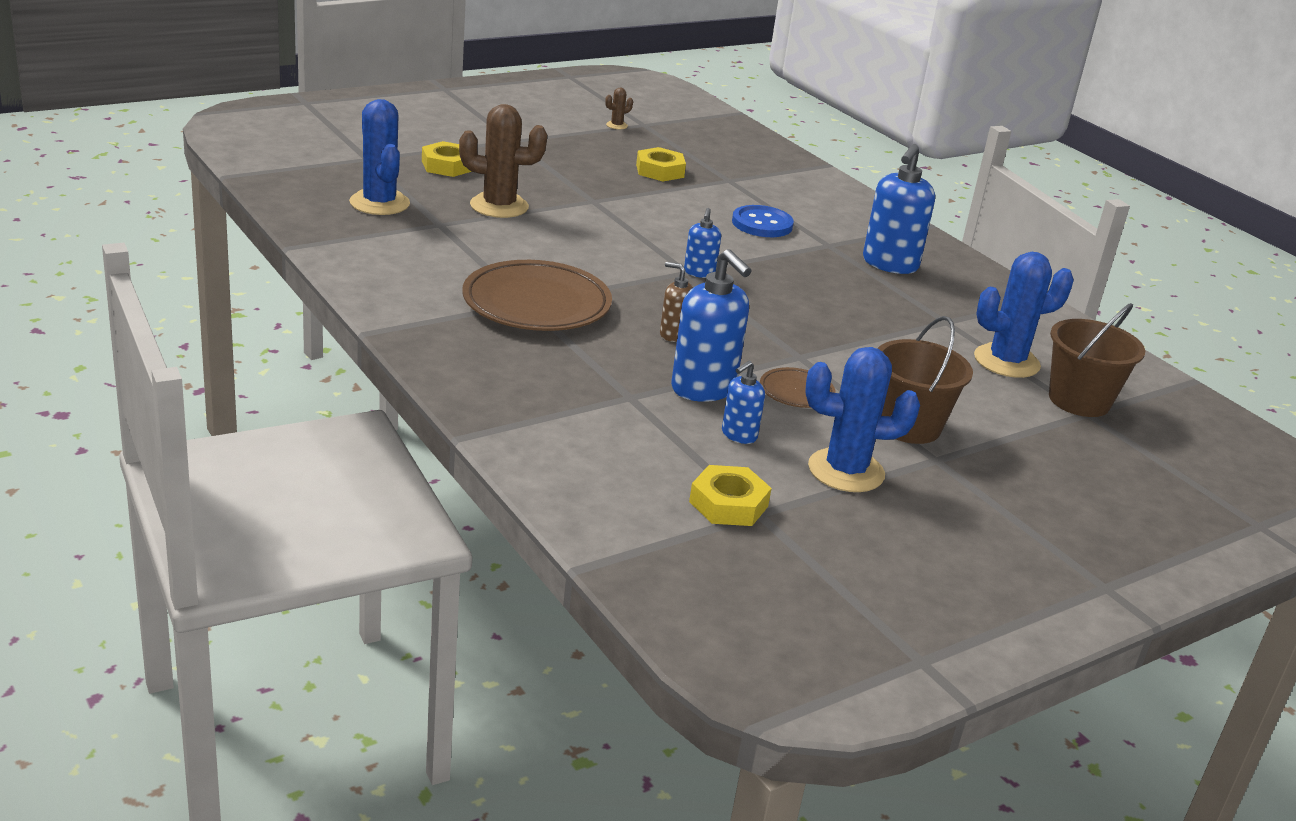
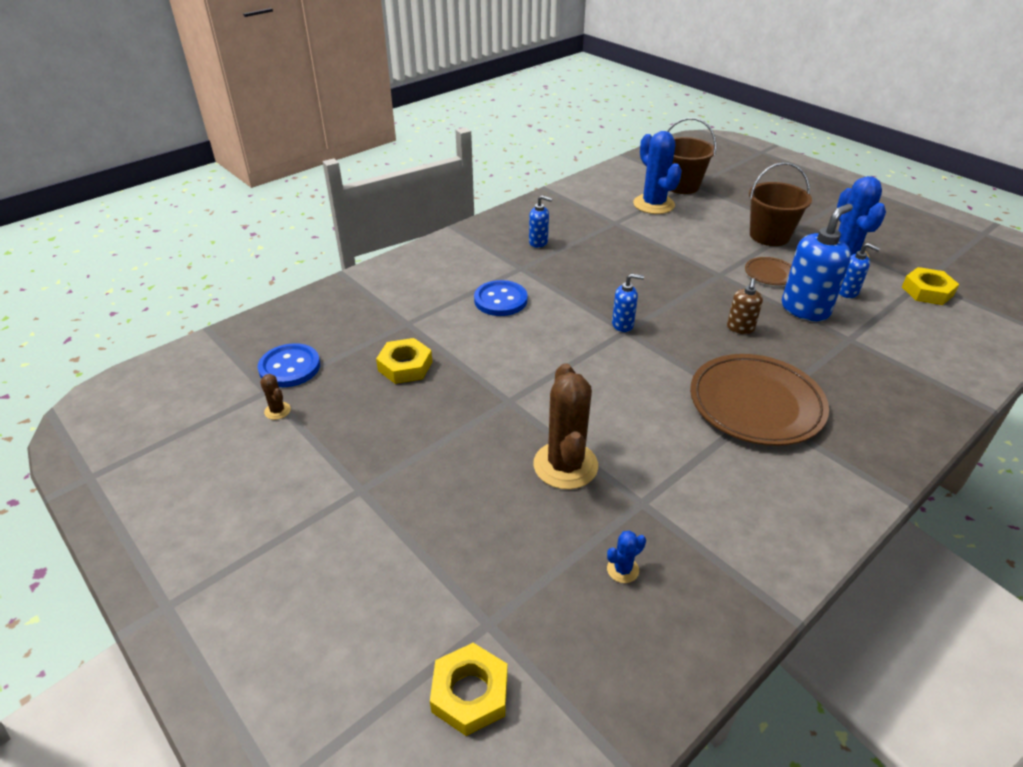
camera: 95 degrees left, 10 degrees up
blue cactus [349,99,410,215] -> blue cactus [607,531,646,583], size x0.43
yellow nut [422,141,472,177] -> yellow nut moved to [430,643,508,736]
blue soap dispenser [863,144,935,274] -> blue soap dispenser [529,195,553,248], size x0.53
none -> blue button [258,343,320,387]

